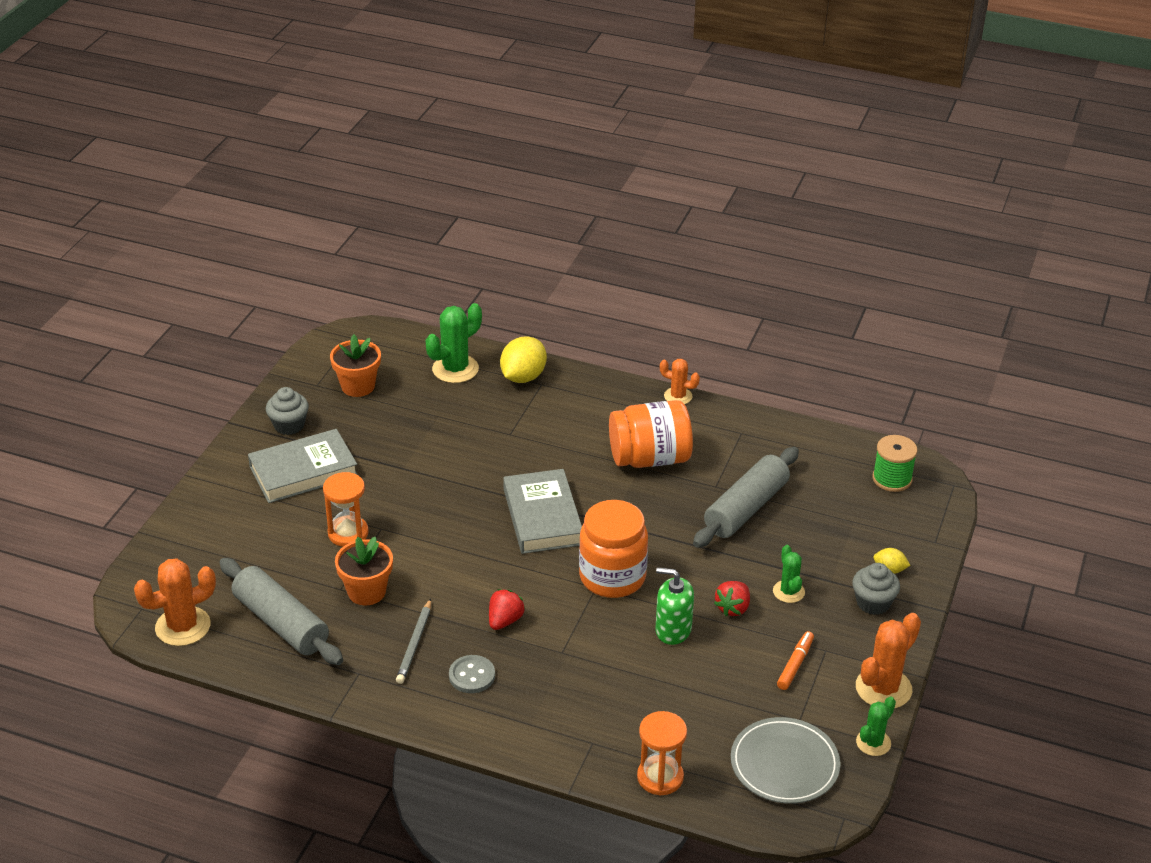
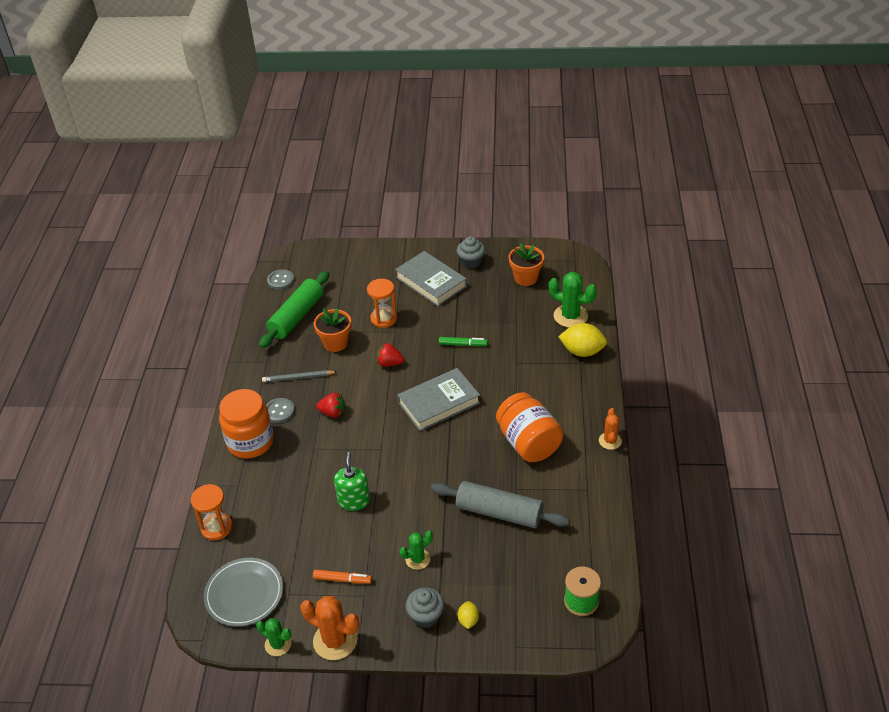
camera: 75 degrees right, 5 degrees up
orange cactus [134,558,216,646] -> grey button [267,269,294,290]
grey rolling pin [219,558,343,665] -> green rolling pin [259,271,329,348]
orange jar [579,500,648,598] -> orange jar moved to [219,389,274,458]
red strawberry [714,581,750,616] -> red strawberry moved to [377,343,404,367]
none -> green marker [439,337,488,347]

